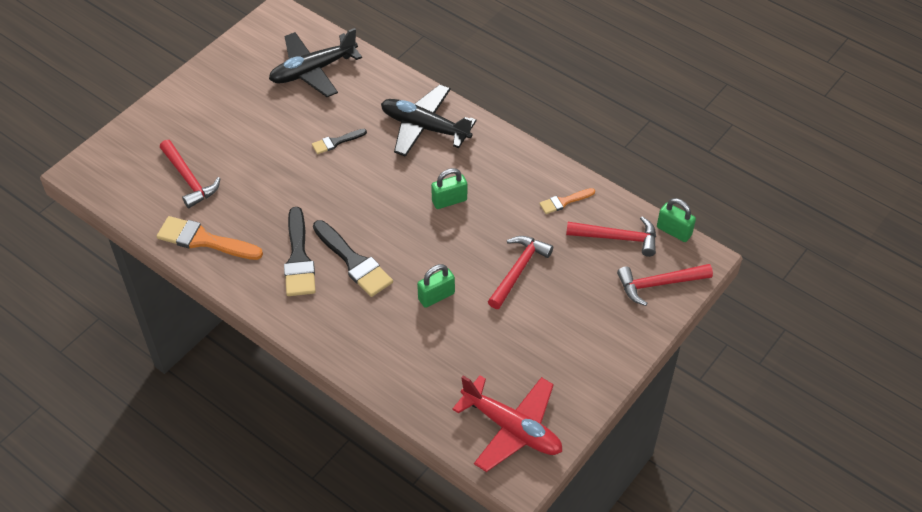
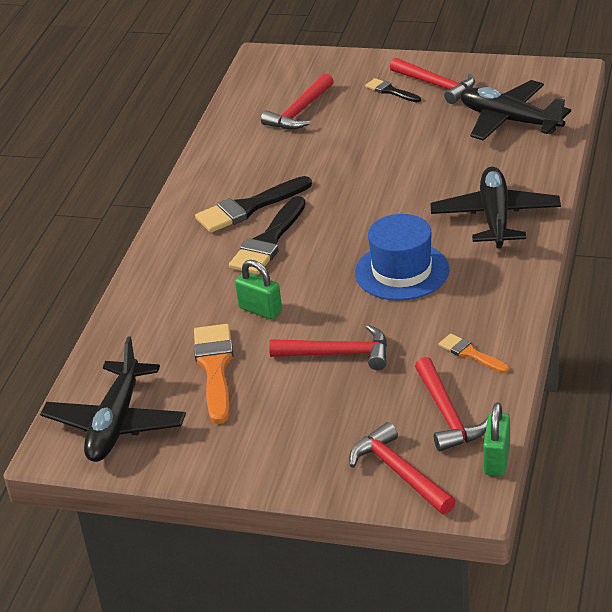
camera: 70 degrees right, 15 degrees down
orange brush [157,216,263,260] -> orange brush moved to [194,324,234,424]
black brush [312,129,367,154] -> black brush moved to [365,78,421,102]
green padlock [431,168,467,209] -> blue hat [355,214,449,301]
red plane [452,375,562,472] -> black plane [40,336,186,462]
none -> red hammer [390,58,475,104]

